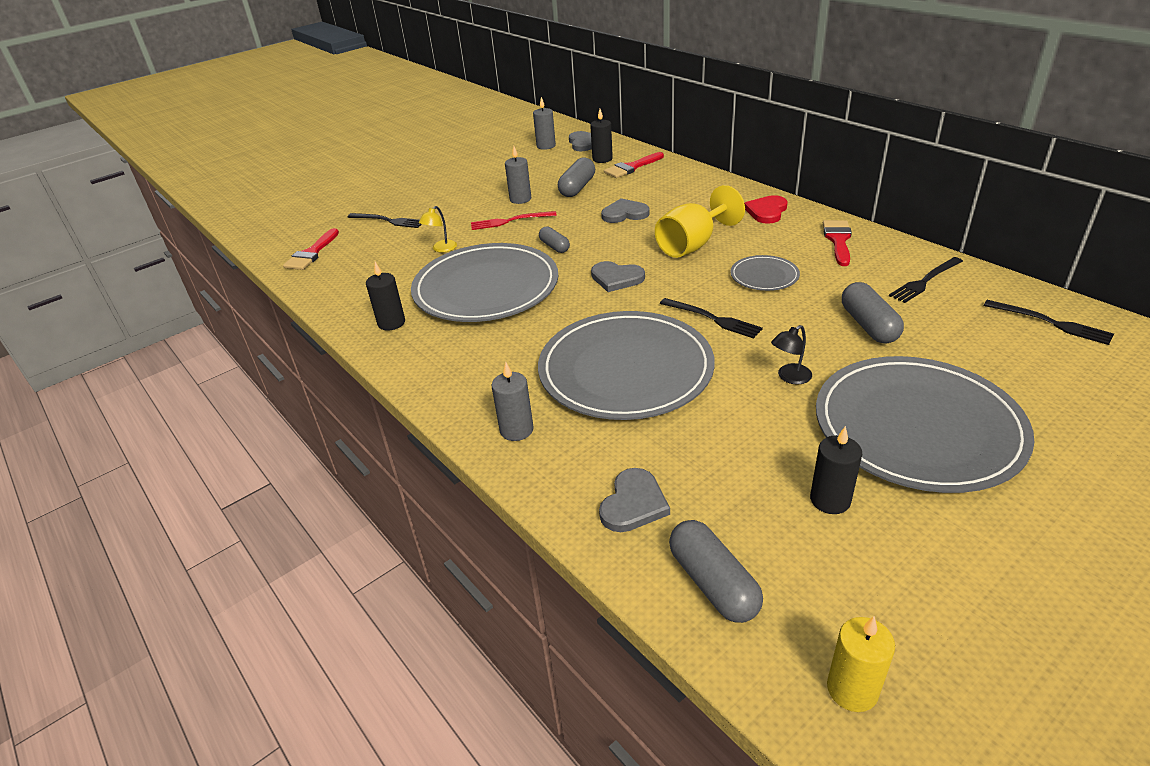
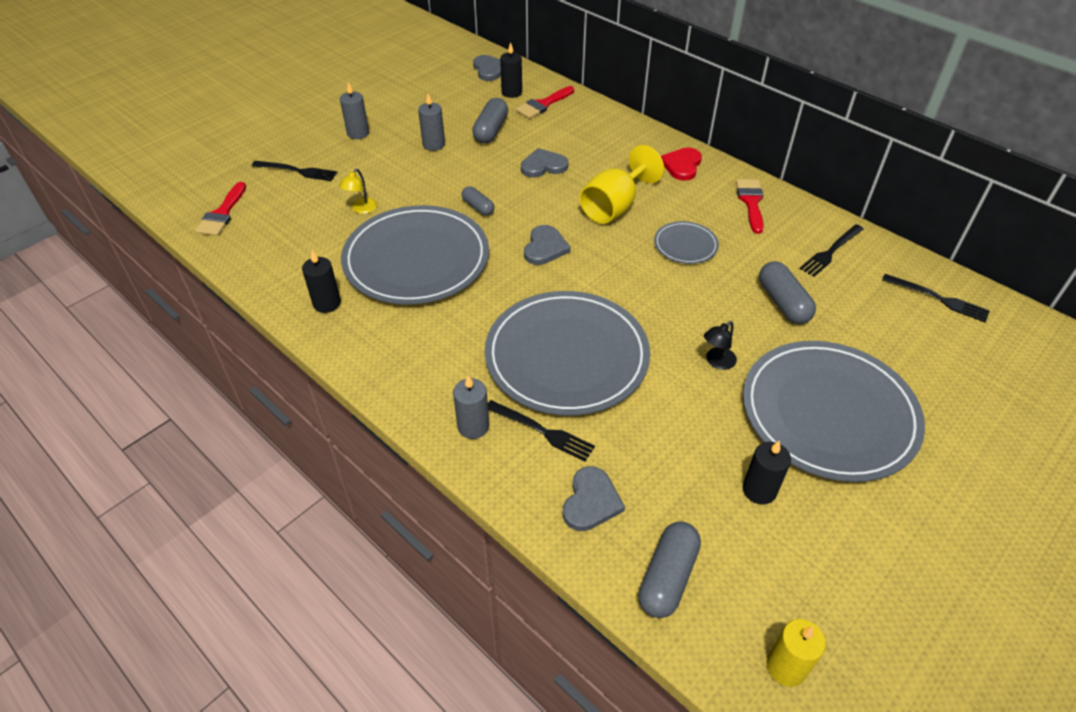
camera: 10 degrees left, 10 degrees up
red fork [471,211,557,230] -> none
grey candle [533,97,556,150] -> grey candle moved to [340,82,369,139]
grey heart [591,261,645,292] -> grey heart turned 90 degrees counterclockwise [524,225,571,265]
black fork [660,298,763,339] -> black fork moved to [488,400,595,462]
grey capsule [669,520,763,623] -> grey capsule turned 60 degrees clockwise [638,521,701,618]

